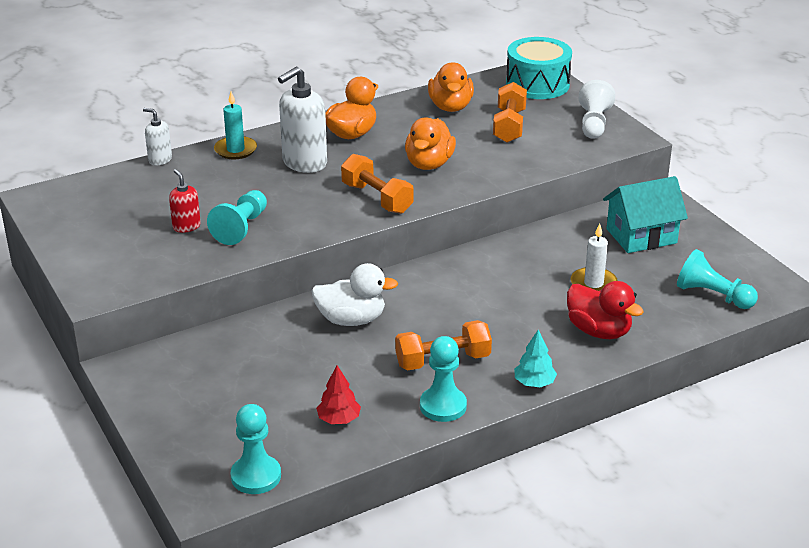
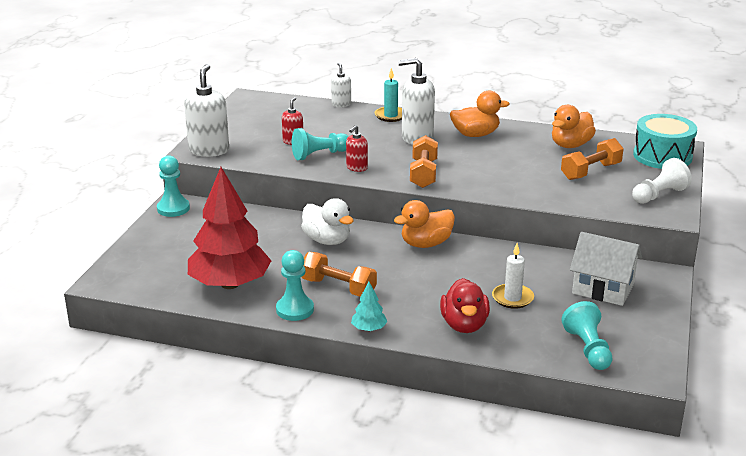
camera: 45 degrees right, 5 degrees down
turquoise pawn [230,404,281,494] -> turquoise pawn moved to [157,155,190,217]
red tree [316,365,361,424] -> red tree [188,167,271,289], size x2.46
orange duck [405,118,456,170] -> orange duck moved to [394,200,455,248]
turquoise house [603,176,688,253] -> white house [570,232,642,306]
none -> white soap dispenser [184,64,229,157]
none -> red soap dispenser [346,125,368,172]

